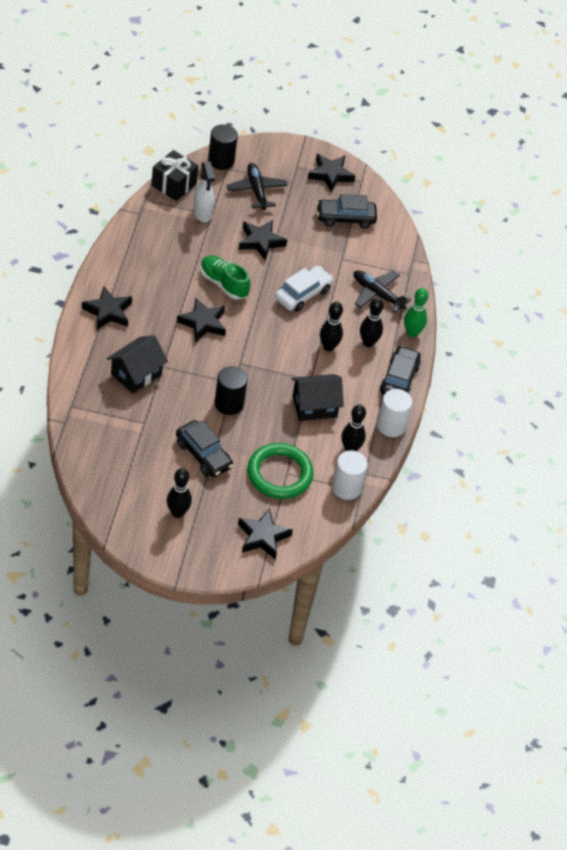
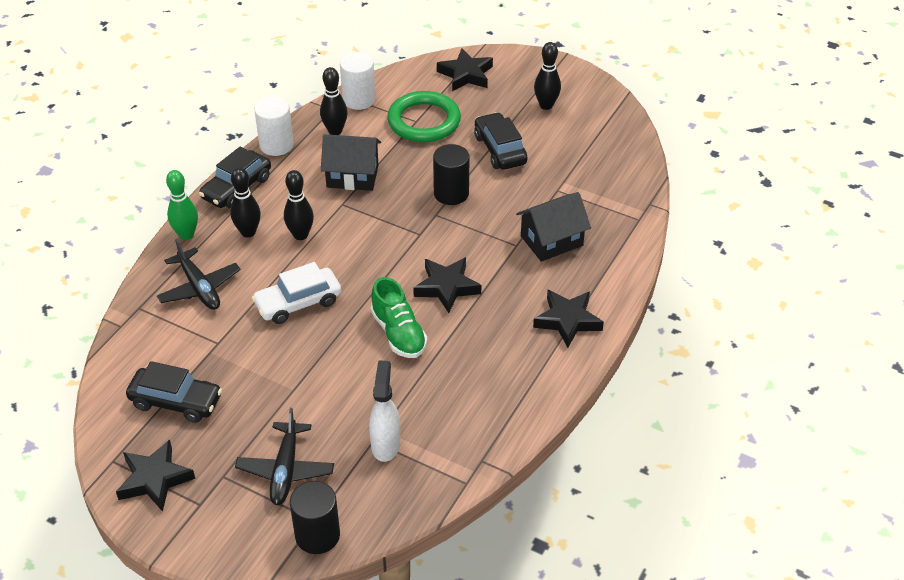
camera: 155 degrees left, 5 degrees down
black gift [152,150,198,201] -> none
black star [238,220,287,261] -> none

